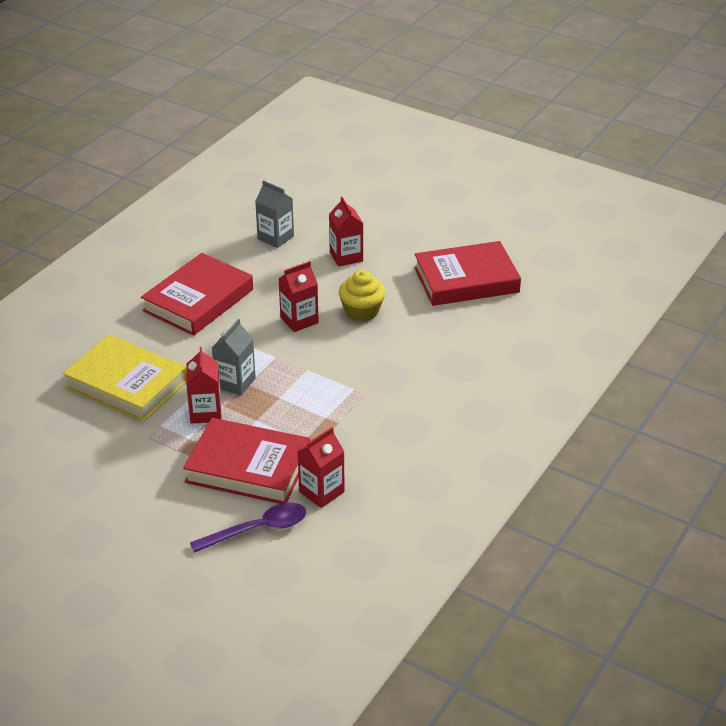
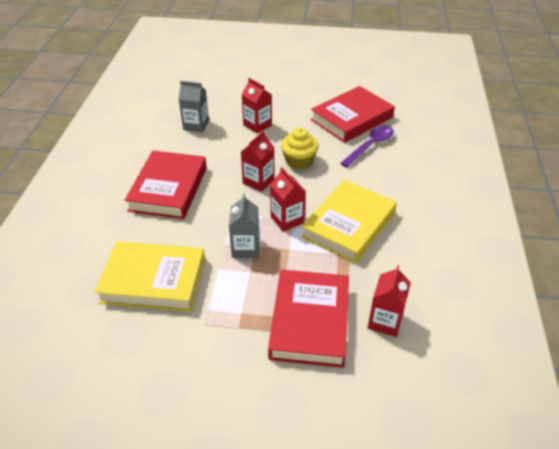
camera: 25 degrees left, 5 degrees up
red book [183,418,310,504] -> red book turned 75 degrees counterclockwise [268,270,349,368]
red carton [186,347,221,424] -> red carton moved to [270,167,306,232]
purple spoon [190,502,306,553] -> purple spoon moved to [340,125,394,168]
none -> yellow book [301,180,397,264]

